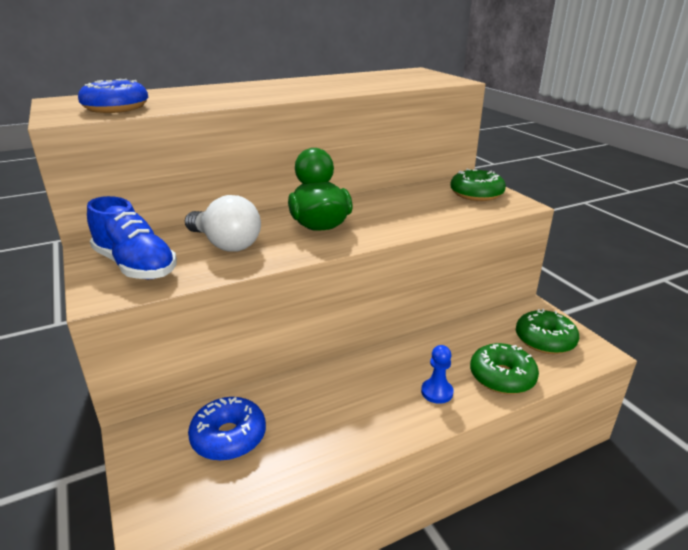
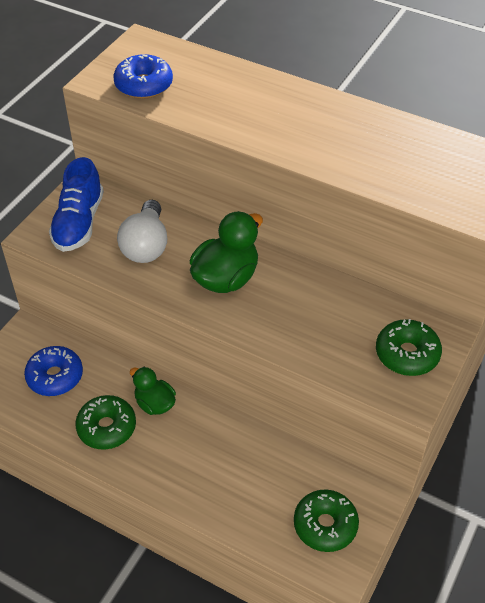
camera: 55 degrees right, 20 degrees up
blue pawn [421,345,454,404] -> none
green donut [470,343,539,394] -> green donut moved to [75,395,136,450]
none -> green duck [130,367,176,415]

